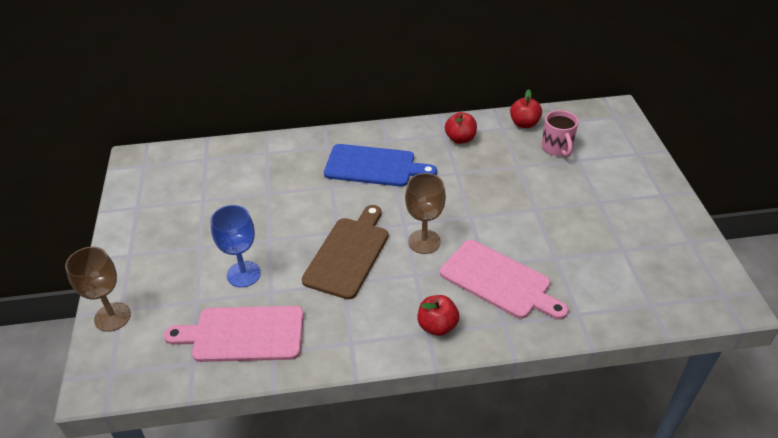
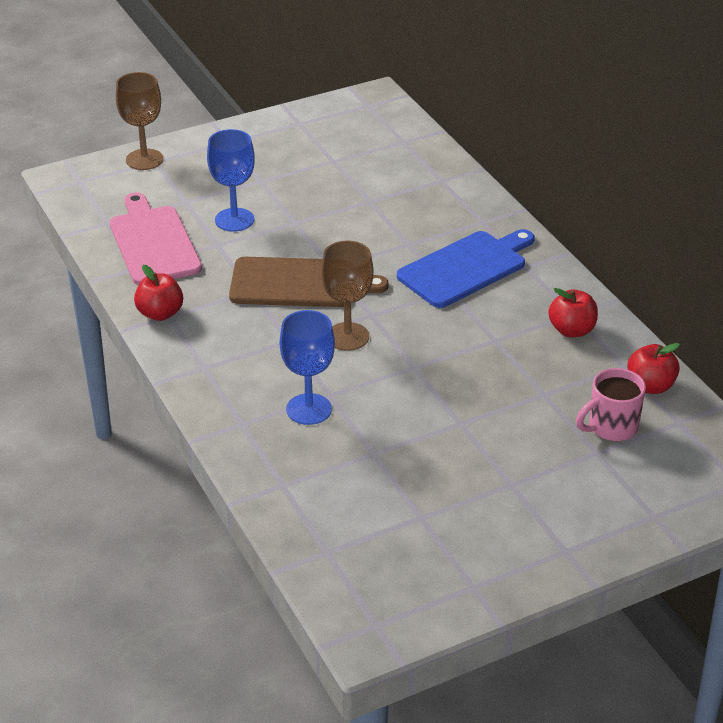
camera: 70 degrees right, 5 degrees down
blue cutting board [324,144,437,187] -> blue cutting board turned 120 degrees counterclockwise [397,229,535,308]
red apple [417,295,460,336] -> red apple moved to [134,265,183,321]
pink cutting board [440,240,569,320] -> blue goblet [280,310,335,425]

